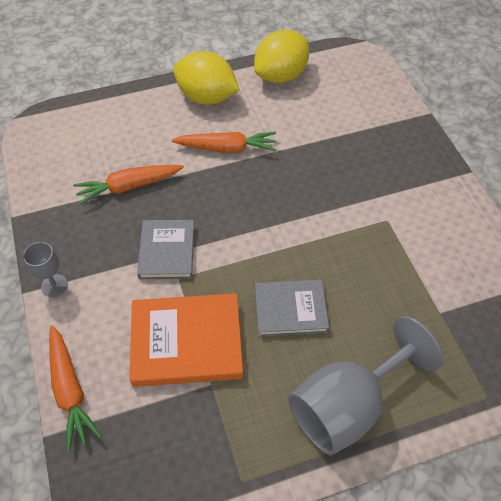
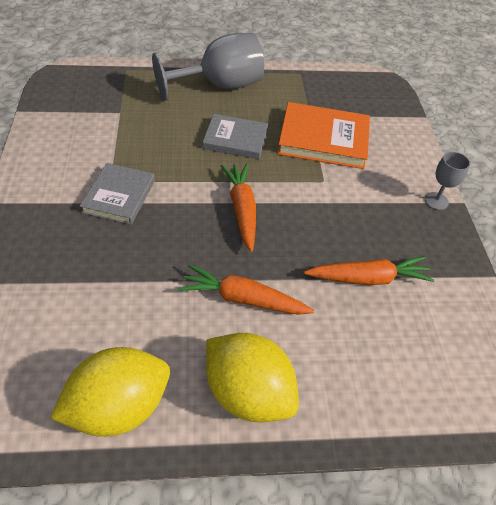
camera: 170 degrees left, 5 degrees down
orange carrot [49,325,102,451] -> orange carrot moved to [221,163,256,252]
grey book [137,220,195,279] -> grey book moved to [80,163,155,225]

